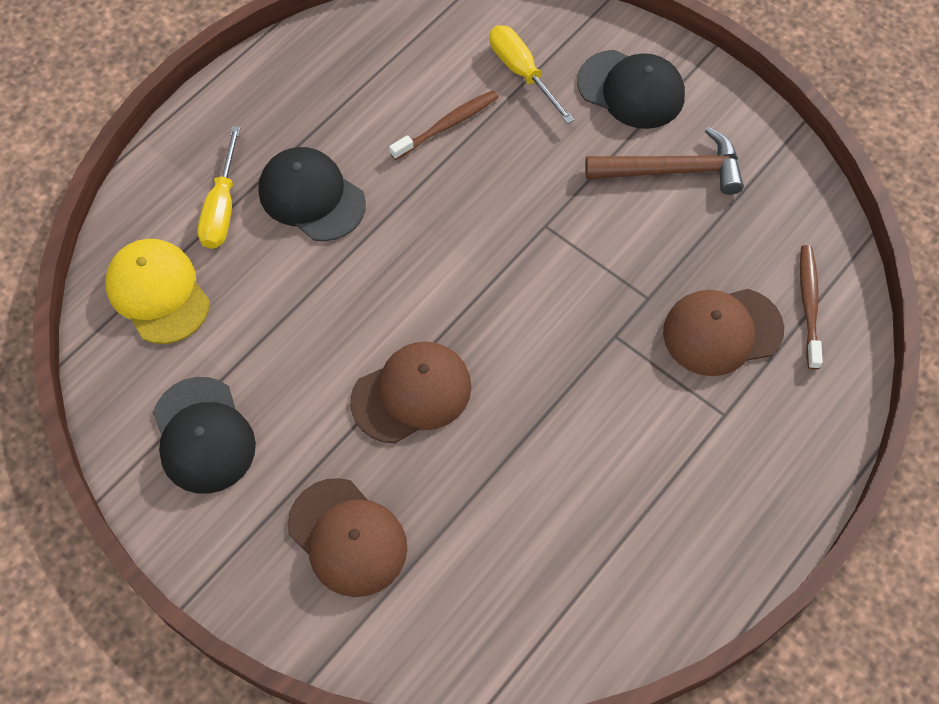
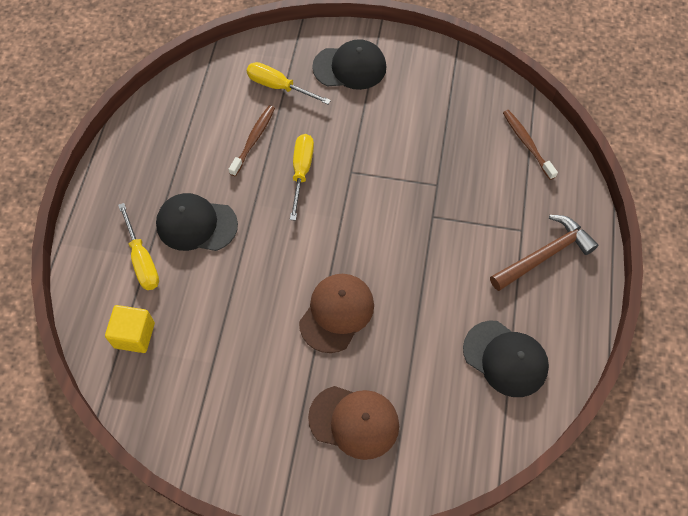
camera: 30 degrees left, 0 degrees up
yellow cap [105,239,210,344] -> yellow cube [105,305,155,353]
black cap [153,377,256,494] -> black cap moved to [463,321,549,397]
brown hammer [585,127,744,195] -> brown hammer moved to [490,215,598,291]
brown cap [663,289,784,376] -> none
none -> yellow screwdriver [290,134,314,221]

